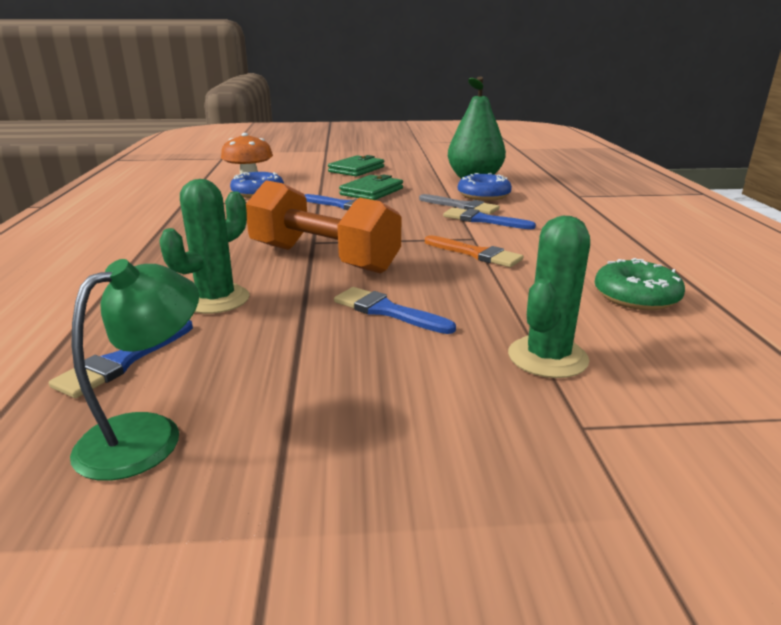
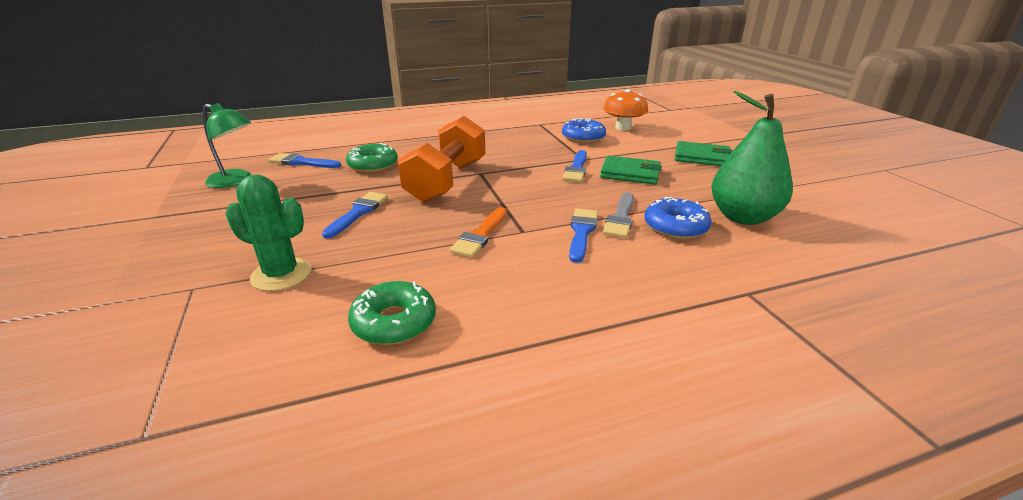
camera: 75 degrees right, 5 degrees up
green cactus [159,179,250,314] -> green donut [346,143,398,173]

